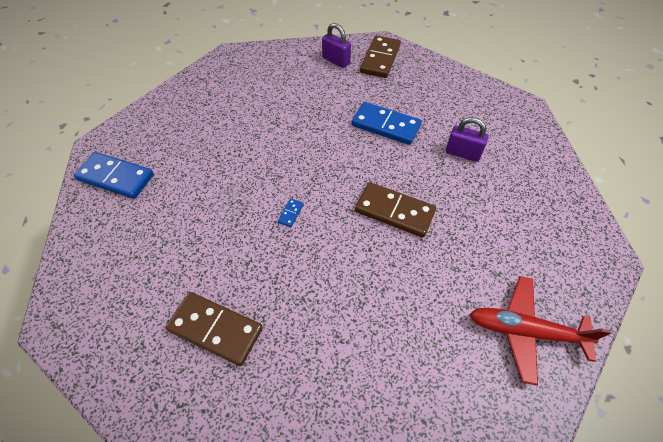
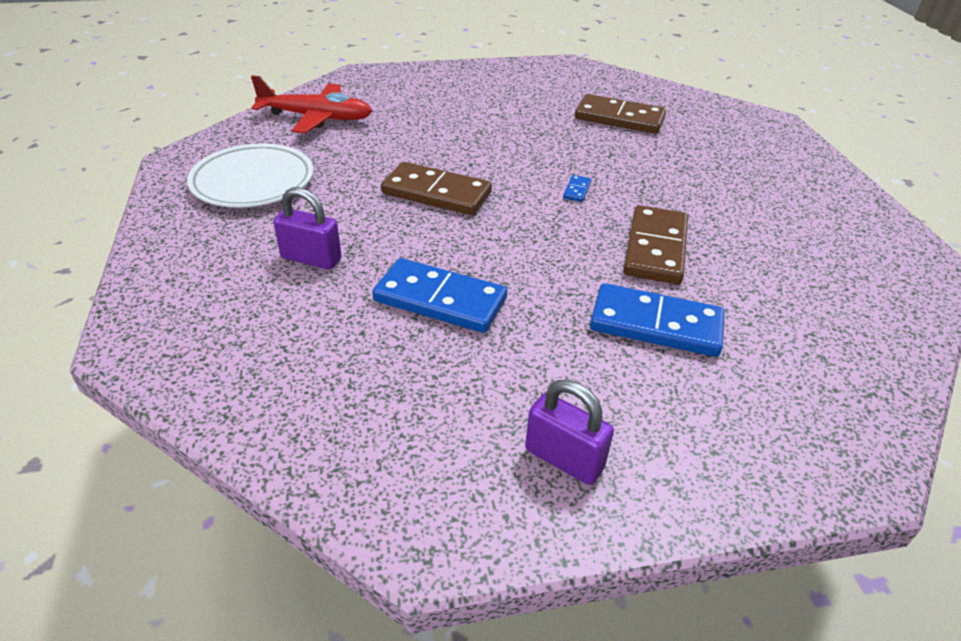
camera: 175 degrees right, 15 degrees down
blue domino [74,152,154,199] -> blue domino moved to [590,283,725,357]
brown domino [360,35,401,78] -> brown domino moved to [623,205,688,284]
none -> white plate [187,144,313,208]

